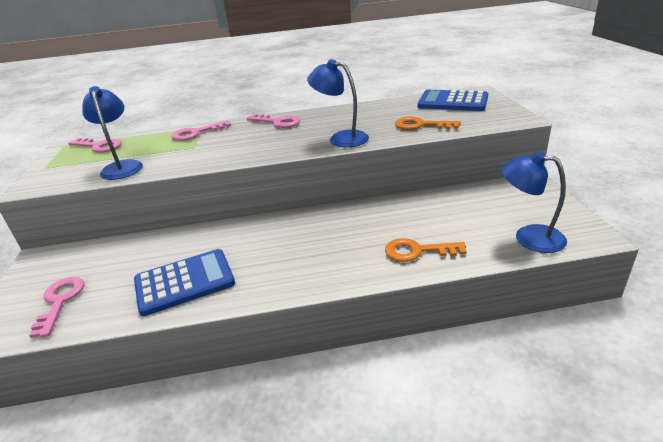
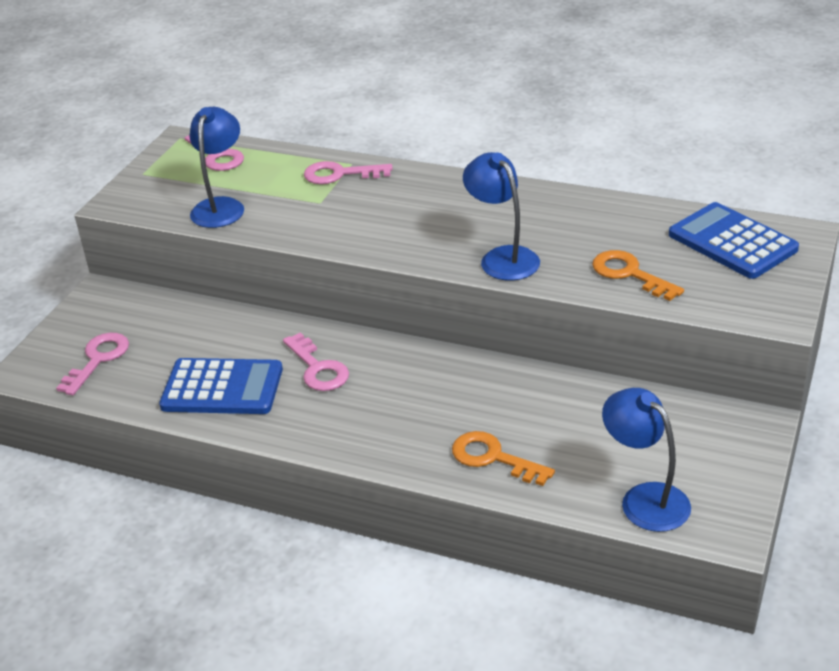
camera: 30 degrees right, 5 degrees up
pink key [247,114,300,128] -> pink key moved to [283,332,349,391]

